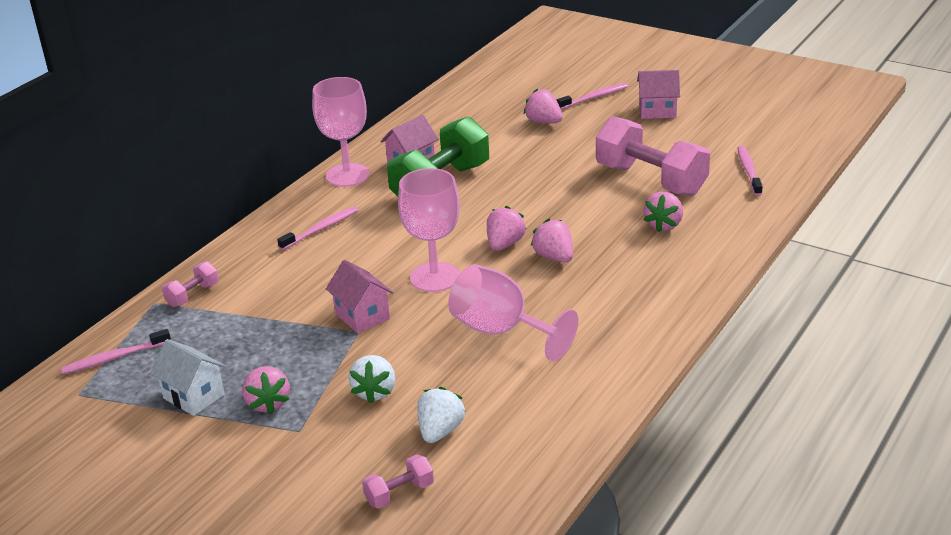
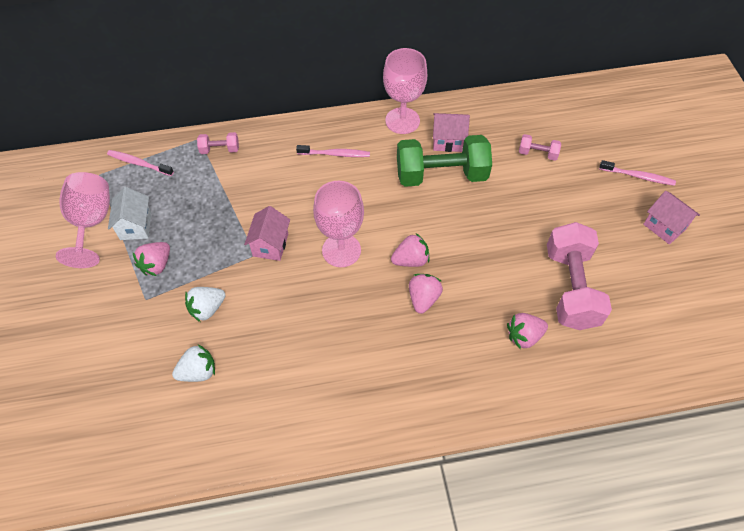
camera: 45 degrees right, 25 degrees up
pink dumbbell [362,455,434,509] -> pink dumbbell moved to [519,134,561,161]
pink goblet [448,264,578,361] -> pink goblet moved to [56,172,110,268]
pink strawberry [524,88,563,123] -> none
pink toothbrush [737,146,763,196] -> none

